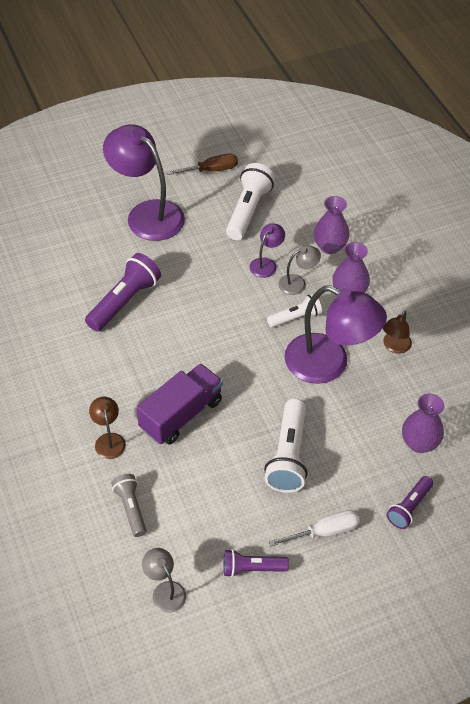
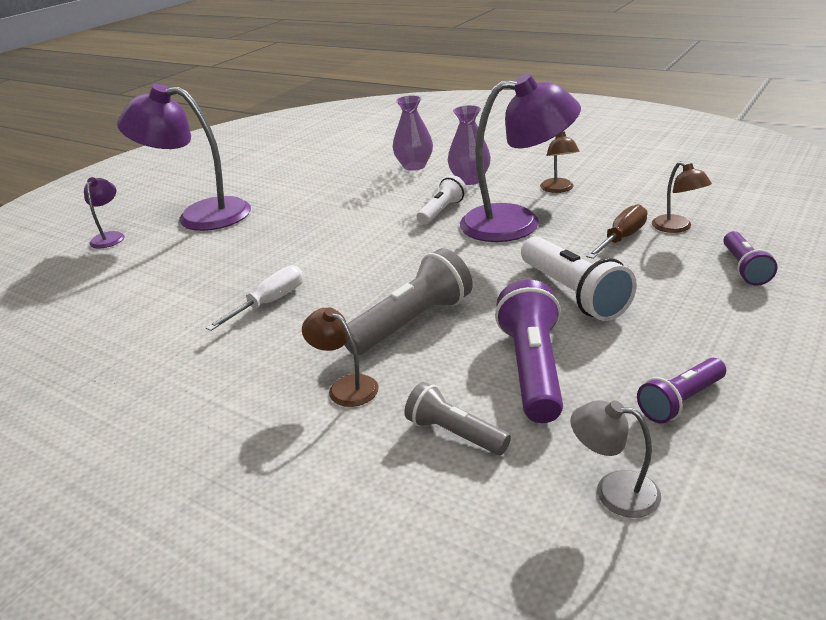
camera: 30 degrees left, 20 degrees down
purple flashlight [85,253,161,332] -> purple flashlight moved to [495,280,563,423]
purple truck [137,364,223,445] -> grey flashlight [345,248,473,355]
brown screwdriver [166,154,238,175] -> brown screwdriver moved to [586,204,647,259]
white flashlight [226,163,275,240] -> none
purple lamp [250,223,285,278] -> purple lamp moved to [84,177,124,249]
white screwdriver [269,510,360,546] -> white screwdriver moved to [206,265,303,331]
grey lamp [279,245,321,295] -> none
purple vase [402,394,444,453] -> brown lamp [652,161,712,233]

